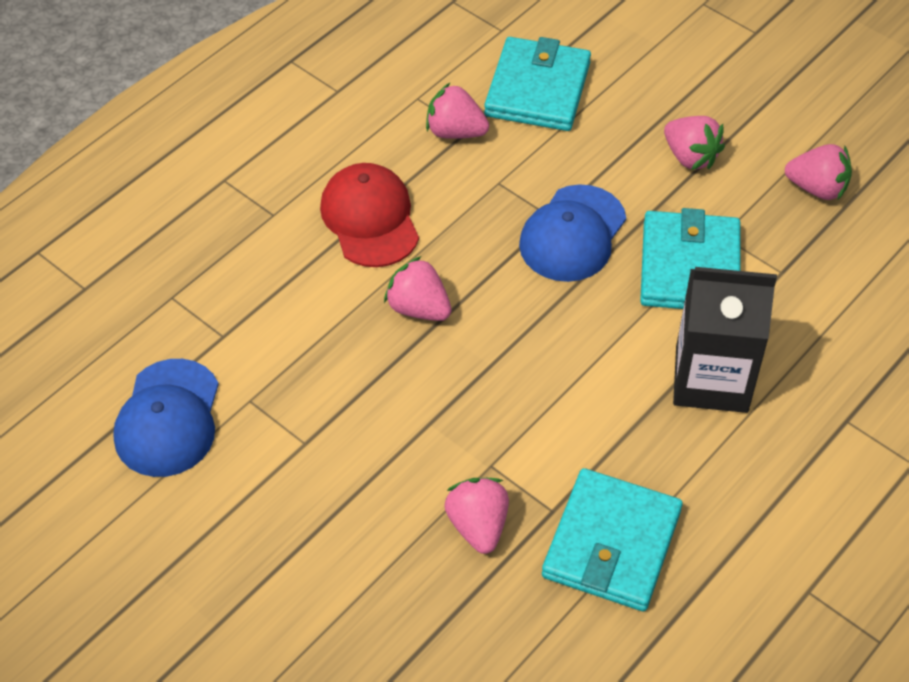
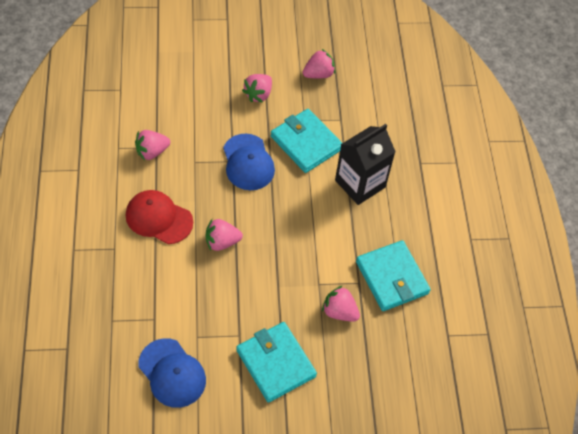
camera: 50 degrees left, 5 degrees up
turquoise wallet [484,37,591,131] -> turquoise wallet moved to [236,322,317,403]
pink strawberry [664,116,725,170] -> pink strawberry turned 120 degrees clockwise [242,74,272,103]

